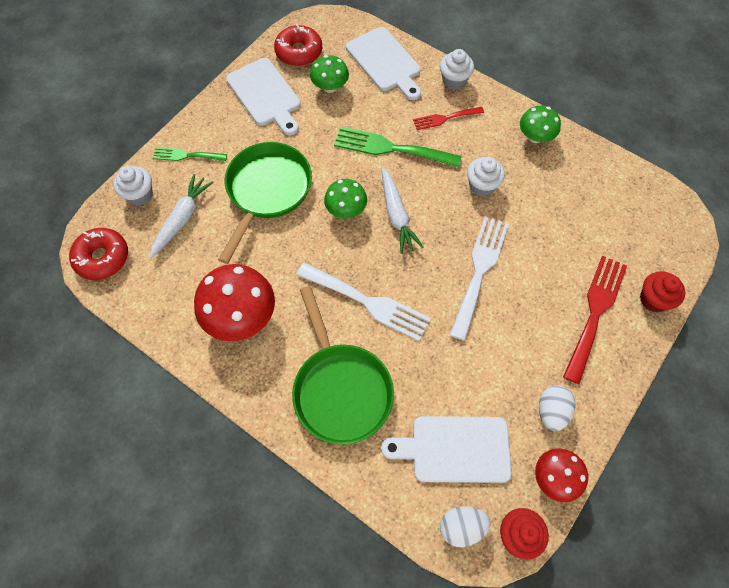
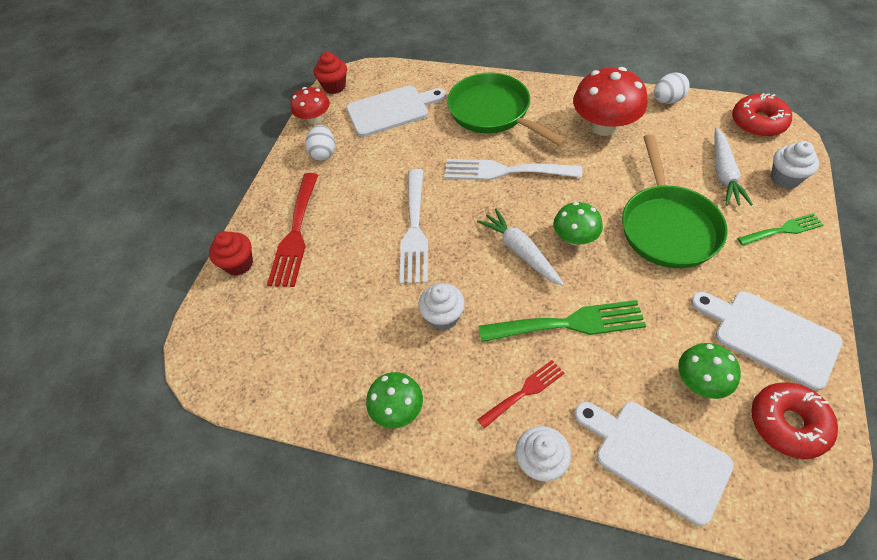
camera: 165 degrees right, 10 degrees down
white egg [440,506,490,547] -> white egg moved to [654,72,690,104]

